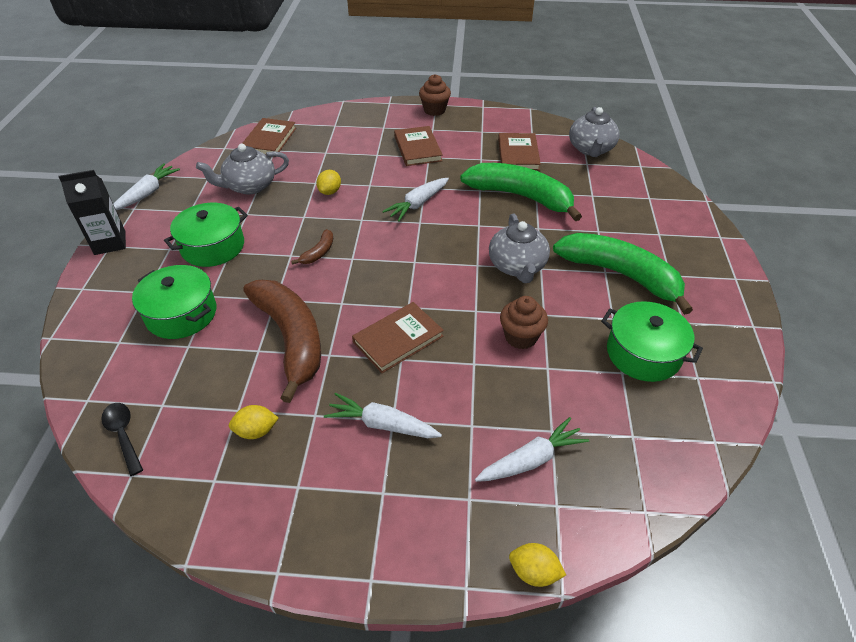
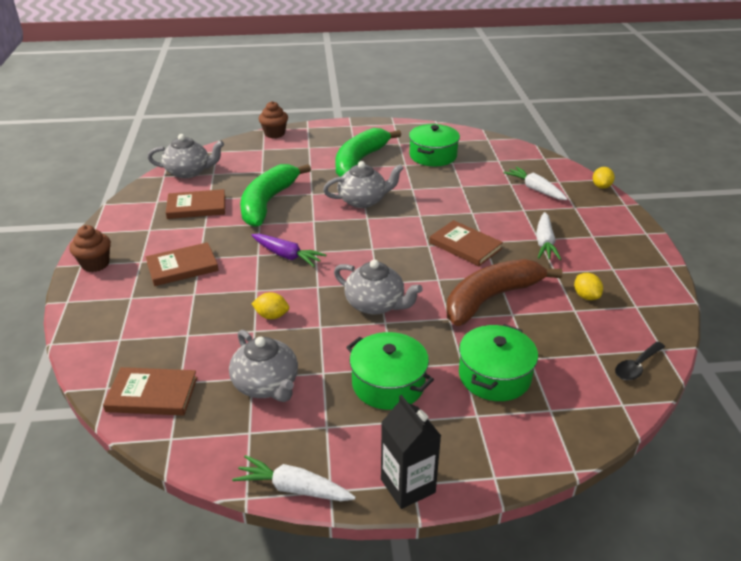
camera: 100 degrees left, 10 degrees down
brown banana [291,229,333,265] -> grey teapot [334,260,423,315]
white carrot [382,178,449,221] -> purple carrot [251,234,326,267]
brown cupcake [500,296,548,349] -> brown cupcake moved to [259,101,288,138]

